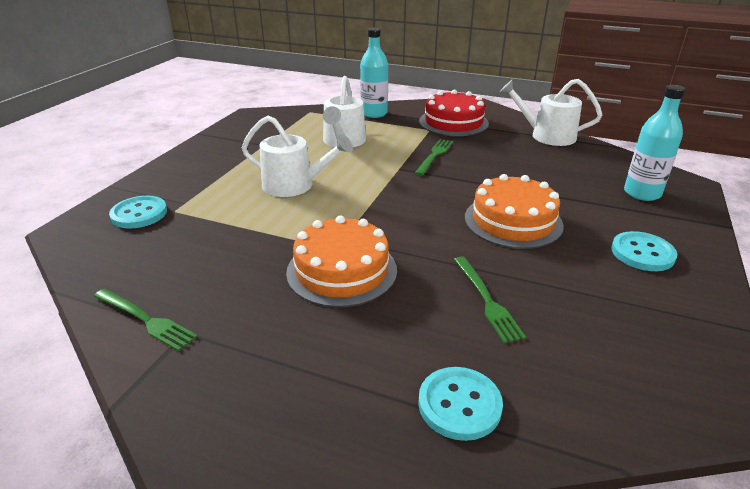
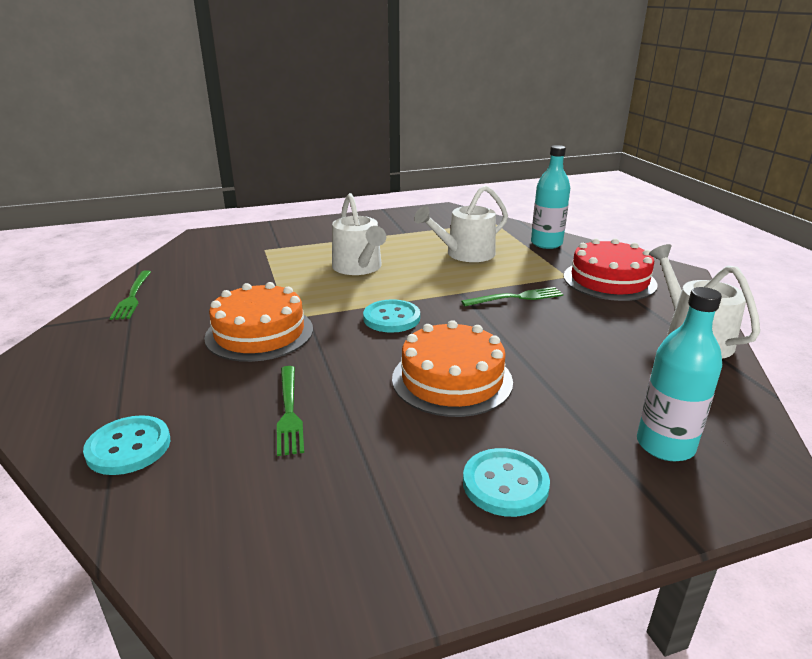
camera: 50 degrees right, 5 degrees down
turquoise button [109,196,167,229] -> turquoise button moved to [363,299,420,333]
green fork [454,257,526,343] -> green fork turned 45 degrees counterclockwise [277,366,304,456]

